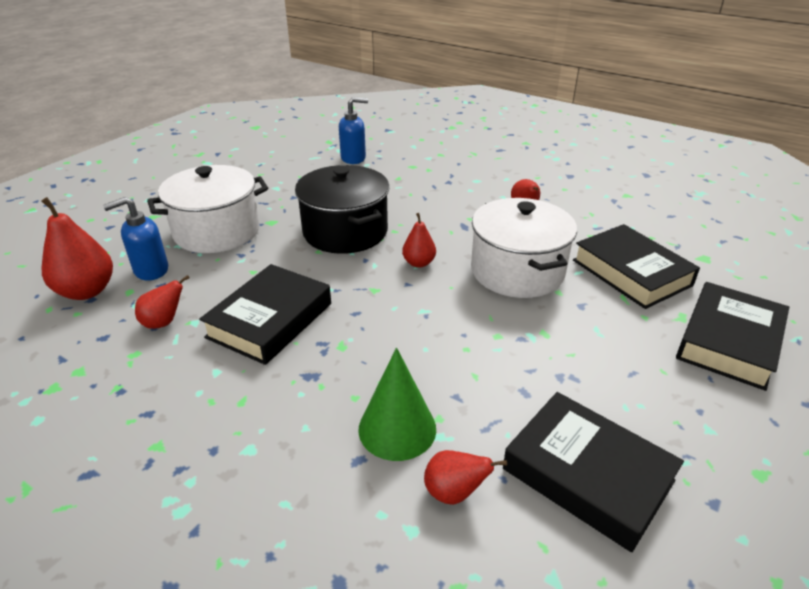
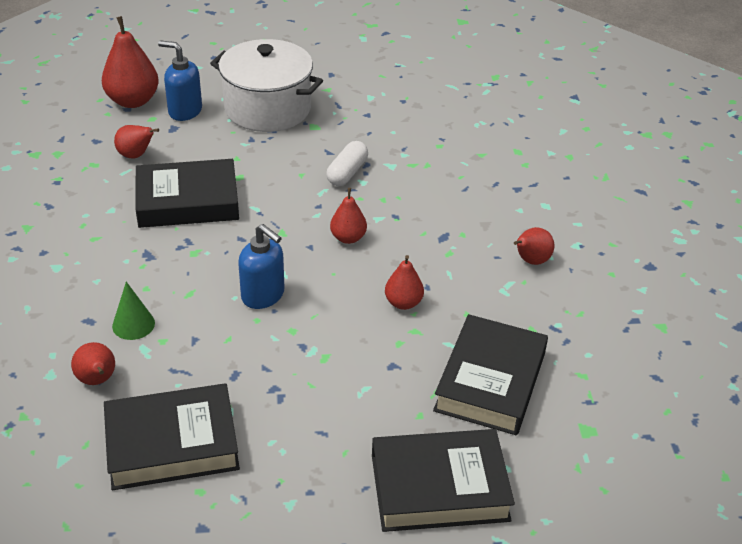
camera: 50 degrees right, 5 degrees up
black pot [295,165,389,254] -> white capsule [326,141,368,186]
blue soap dispenser [339,97,368,164] -> blue soap dispenser moved to [238,224,285,309]
green cone [358,347,436,461] -> green cone [112,282,155,340], size x0.62
white pot [471,198,577,298] -> red pear [385,255,424,310]
black book [503,392,684,552] -> black book turned 75 degrees clockwise [104,383,240,490]

